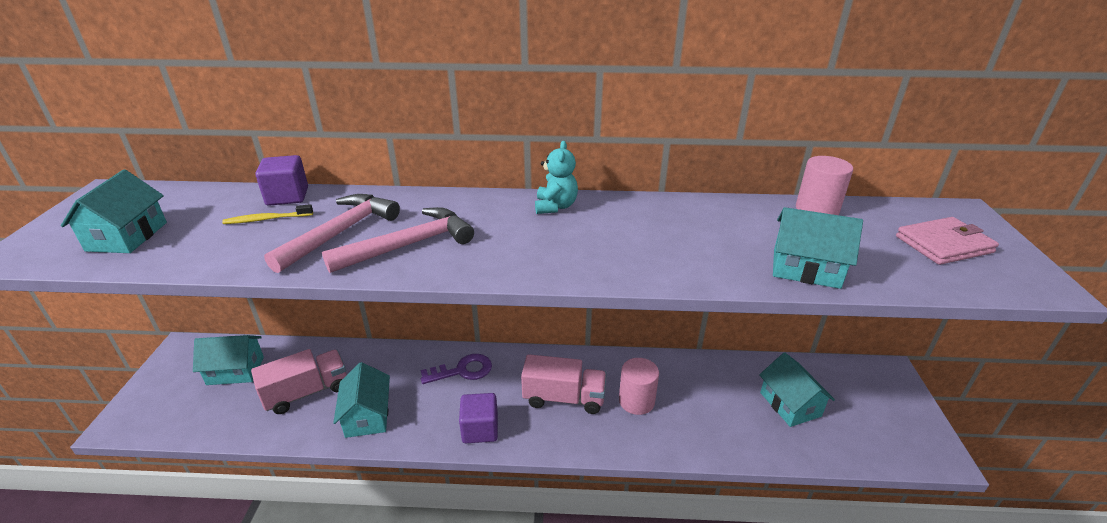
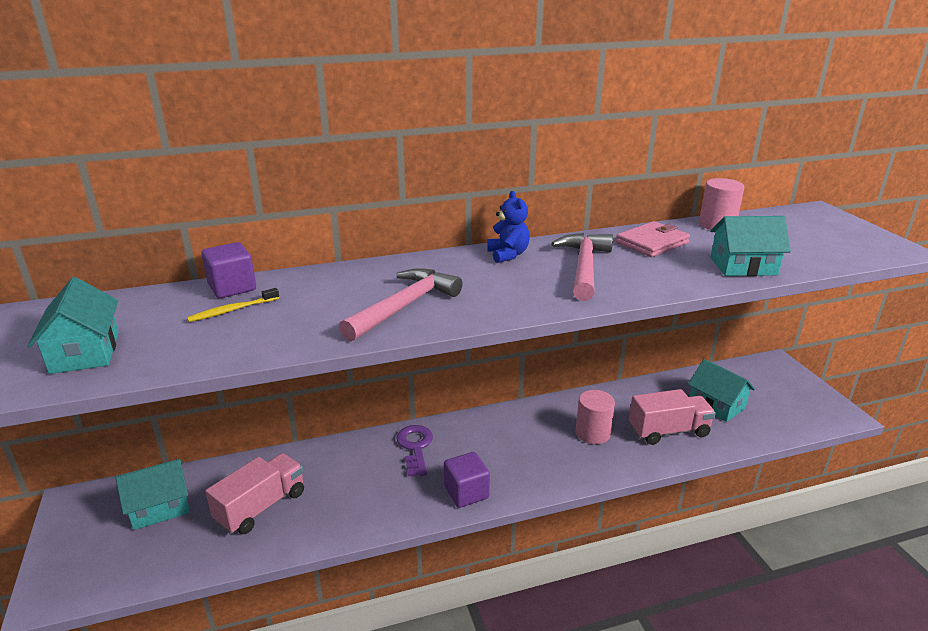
camera: 20 degrees left, 5 degrees down
pink hammer [264,194,400,273] -> pink hammer moved to [551,233,613,301]
turquoise house [333,362,390,438] -> none
purple key [421,354,492,384] -> purple key turned 60 degrees counterclockwise [396,425,433,477]
pink truck [521,354,607,414] -> pink truck moved to [629,389,716,445]
turquoise teddy bear [535,141,578,214] -> blue teddy bear [487,191,530,263]
pink wallet [896,217,999,265] -> pink wallet moved to [616,221,690,257]

